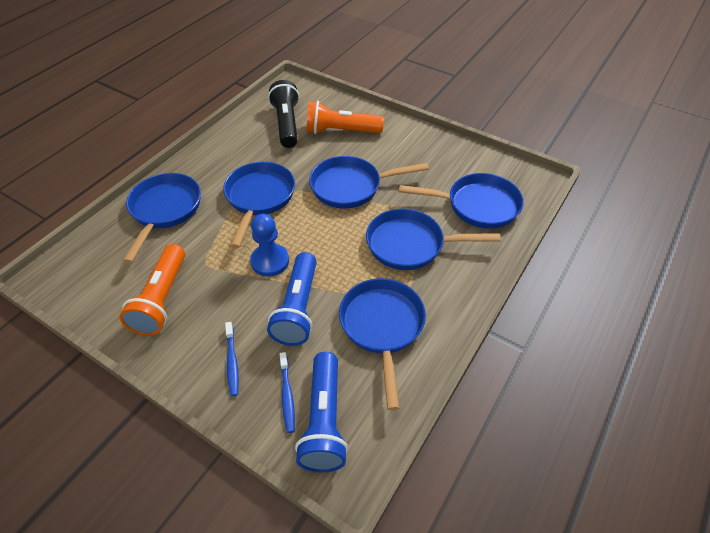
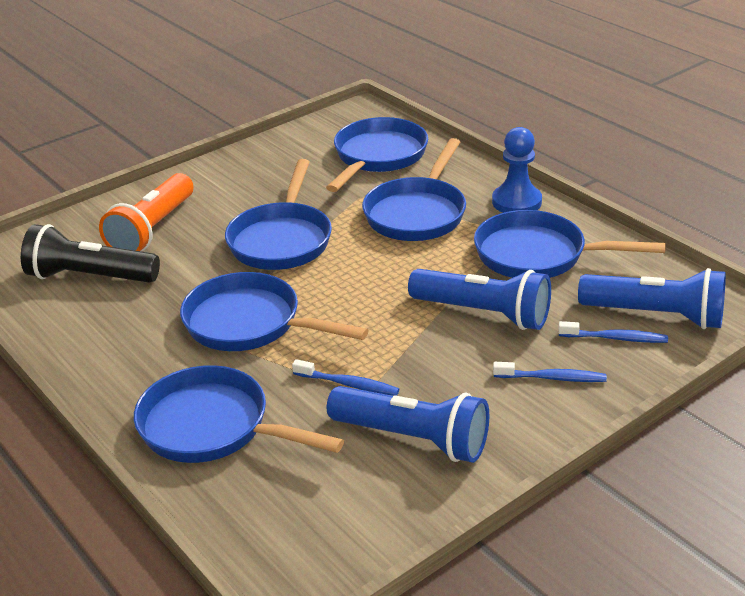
camera: 70 degrees left, 15 degrees down
orange flashlight [119,244,185,336] -> blue flashlight [327,386,489,463]
blue pawn [250,214,289,277] -> blue pawn moved to [492,127,542,213]
none -> blue toothbrush [292,359,399,396]

